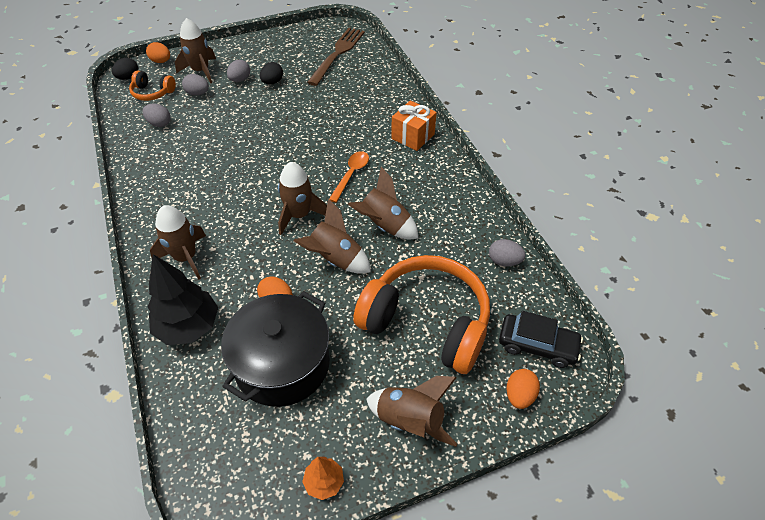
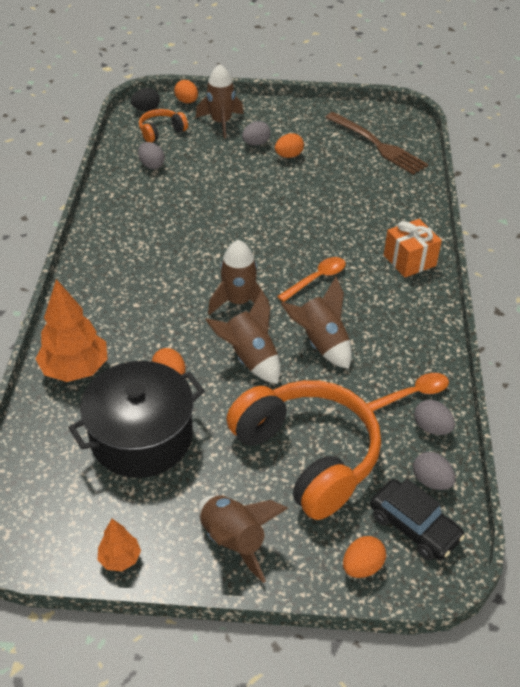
camera: 25 degrees right, 5 degrees down
orange headphones [129,70,176,101] -> orange headphones turned 105 degrees clockwise [139,109,188,142]
black tree [148,254,218,345] -> orange tree [36,279,108,382]
brown rocket [150,205,206,280] -> none
grey egg [182,74,209,96] -> grey egg moved to [413,452,456,490]
black egg [260,62,283,85] -> orange egg [275,133,304,158]
brown fork [307,28,365,86] -> brown fork turned 90 degrees clockwise [325,112,429,175]
none -> orange spoon [367,373,449,411]

